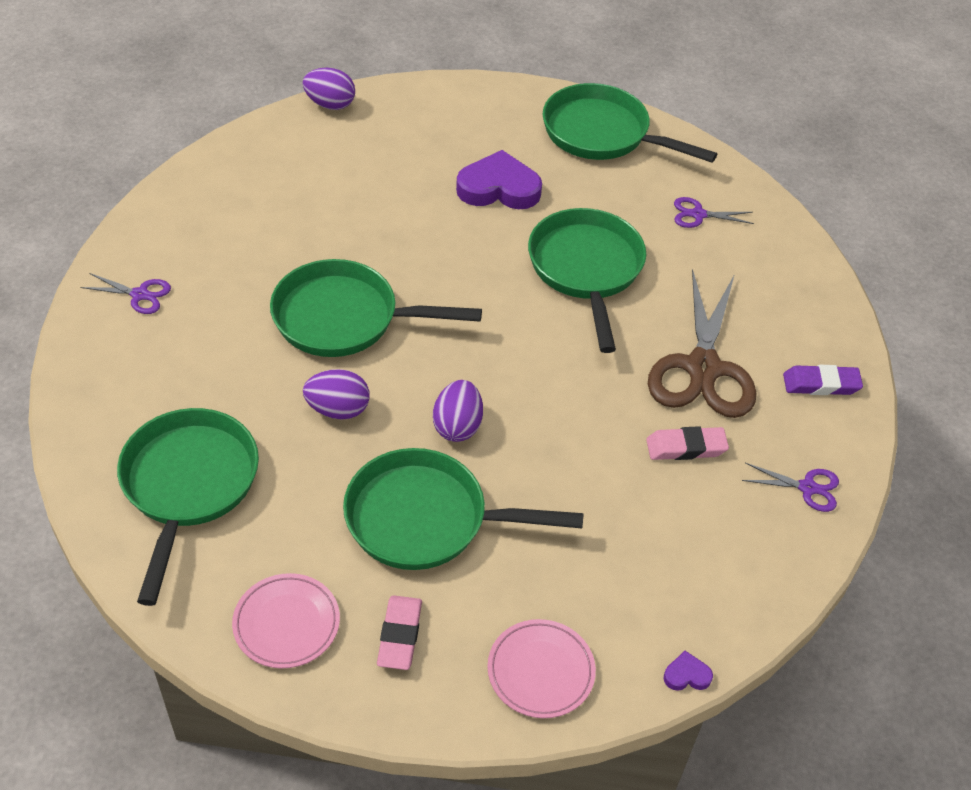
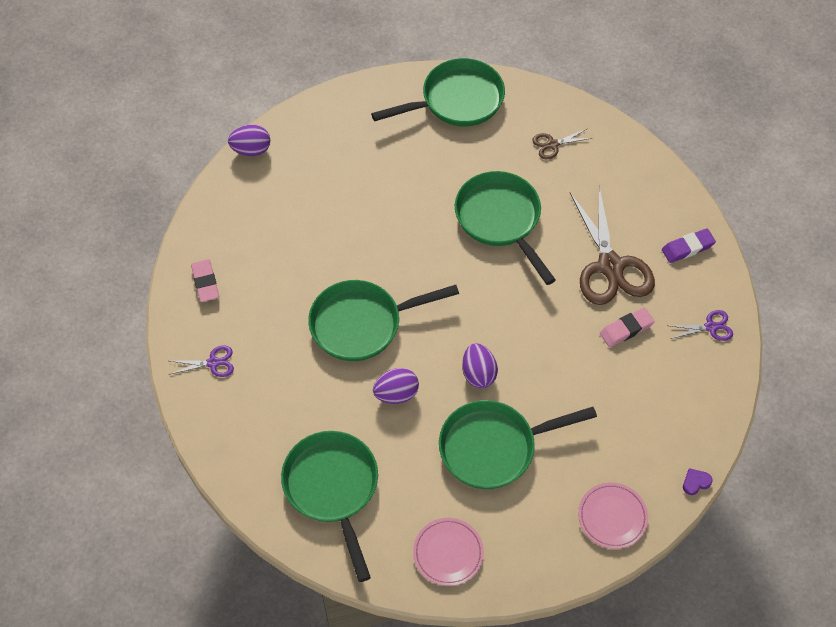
camera: 20 degrees left, 10 degrees up
pink eraser [377,595,422,670] -> pink eraser moved to [191,259,219,302]
purple heart [456,150,542,209] -> none
green pan [543,83,717,163] -> green pan turned 150 degrees clockwise [371,58,505,127]
purple scissors [674,197,754,228] -> brown scissors [532,128,593,159]

